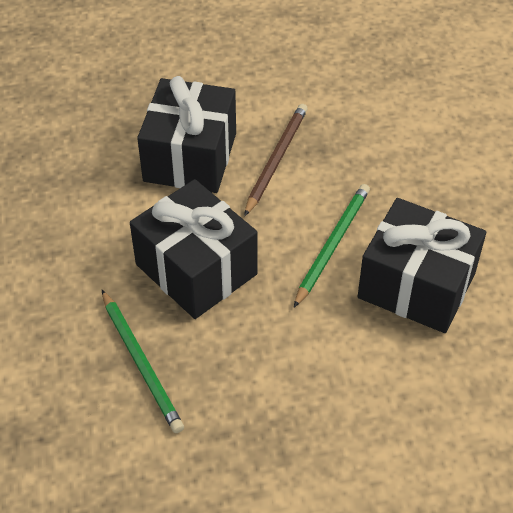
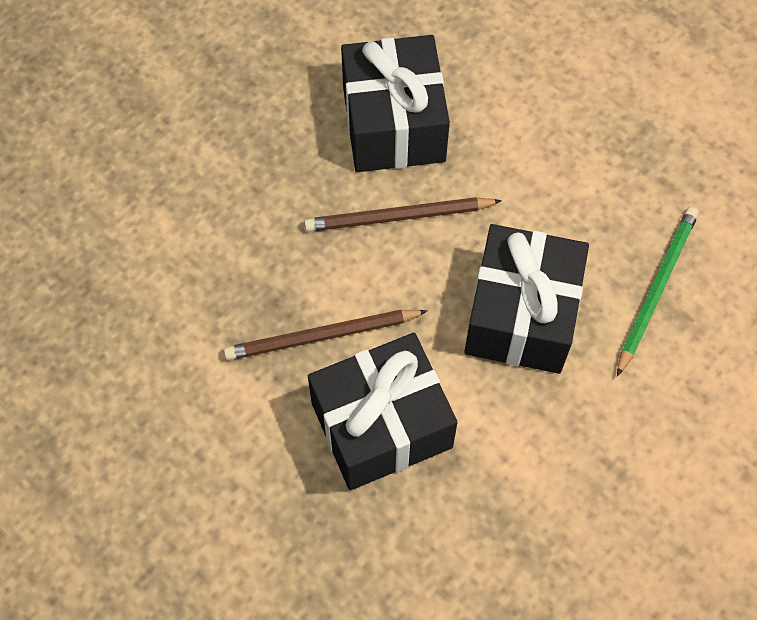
camera: 125 degrees left, 15 degrees up
green pencil [294,184,370,307] -> brown pencil [304,197,502,232]

